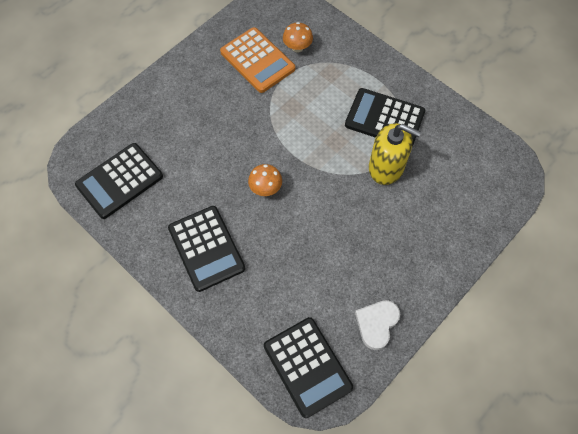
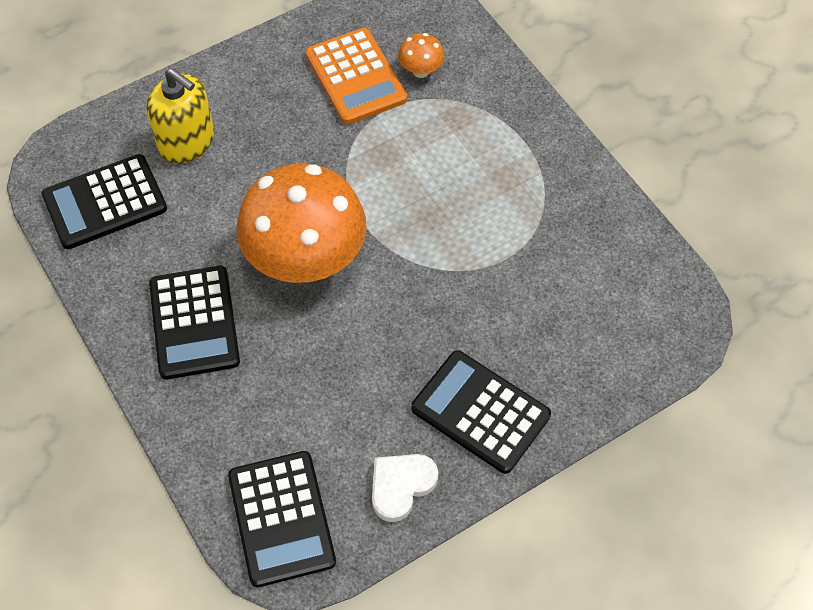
camera: 15 degrees right, 5 degrees down
orange mushroom [248,164,282,196] -> orange mushroom [237,164,367,283], size x2.48
black calculator [345,88,425,147] -> black calculator moved to [411,350,551,474]
yellow soap dispenser [369,123,421,185] -> yellow soap dispenser moved to [146,68,214,164]

